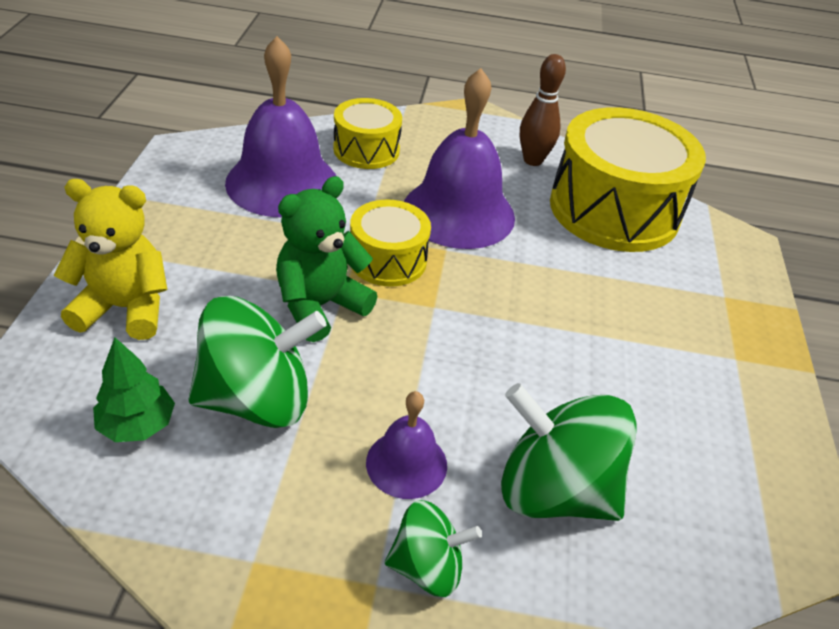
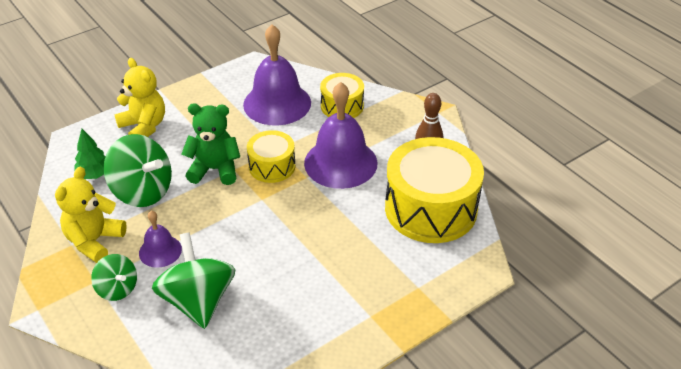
camera: 50 degrees right, 0 degrees up
none -> yellow teddy bear [55,167,127,263]

